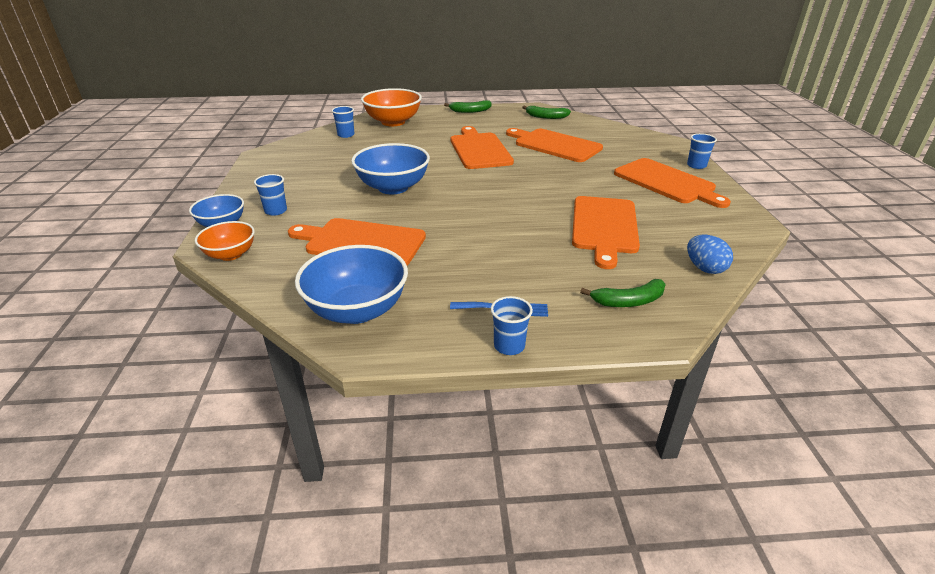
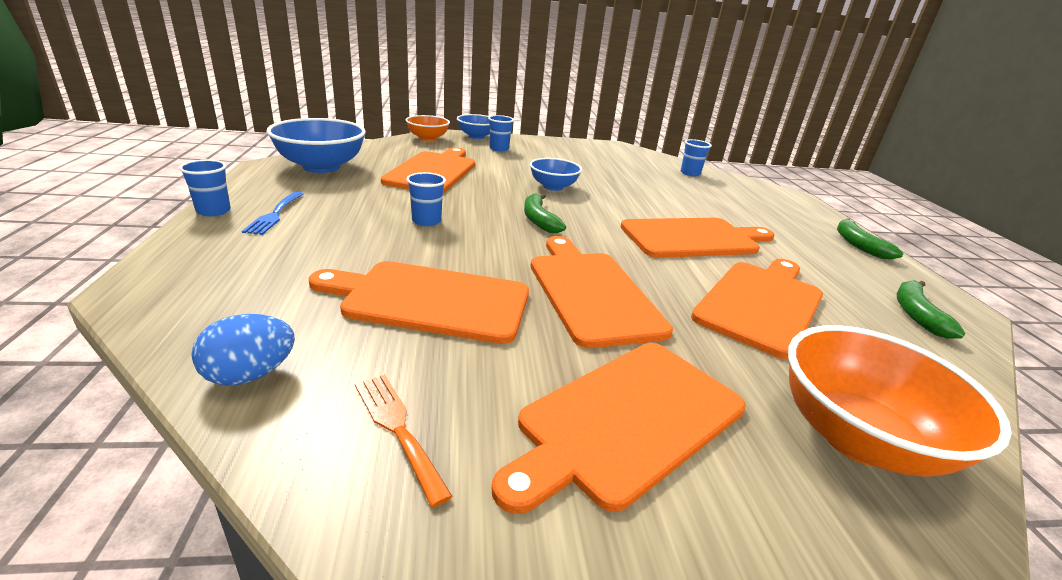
camera: 85 degrees right, 5 degrees down
blue bowl [351,143,430,195] -> blue bowl [530,158,582,191], size x0.60
orange bowl [361,88,422,126] -> orange bowl moved to [788,325,1012,477]
green banana [580,279,666,307] -> green banana moved to [524,193,566,233]
blue cup [687,133,717,169] -> blue cup moved to [406,172,446,226]
none -> orange fork [355,374,453,507]
none -> orange cutting board [531,236,673,348]

